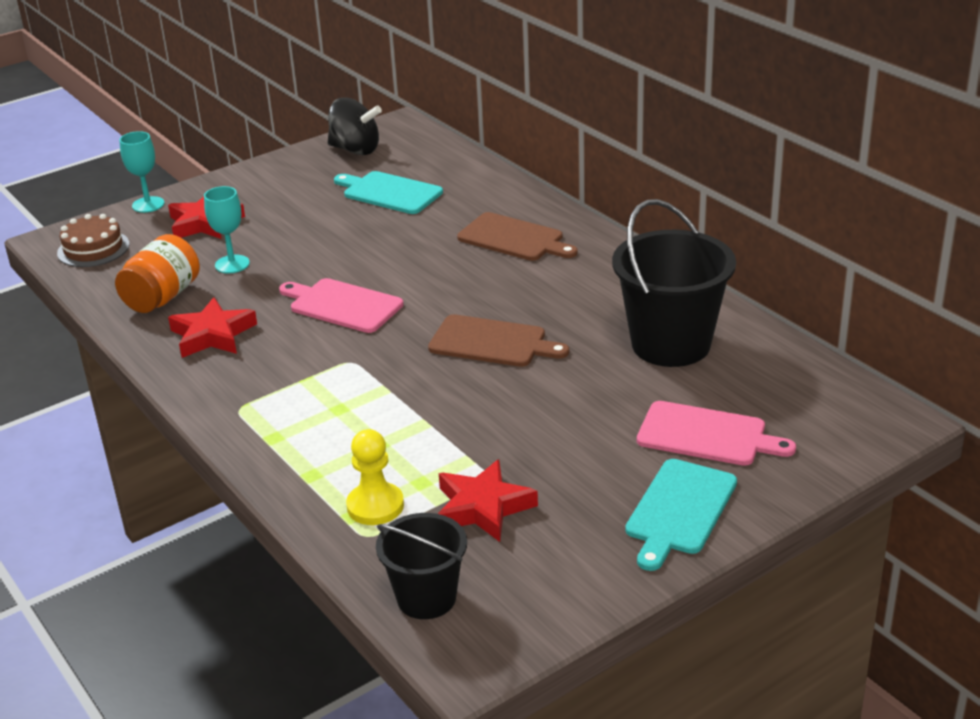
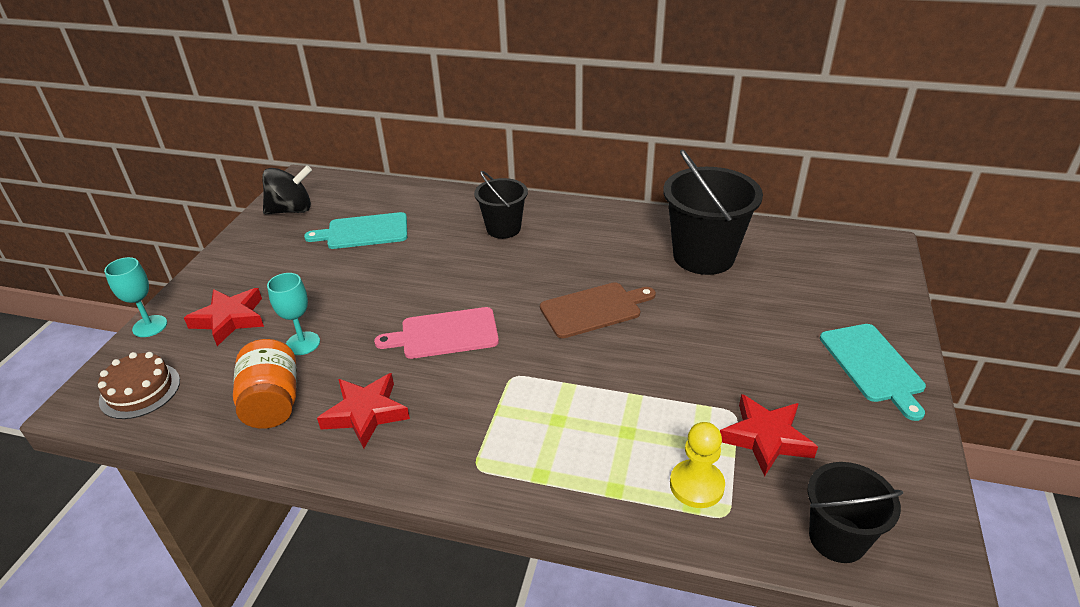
camera: 40 degrees left, 5 degrees up
brown cutting board [457,212,578,261] -> black bucket [474,171,528,239]
pink cutting board [637,401,796,466] -> none

